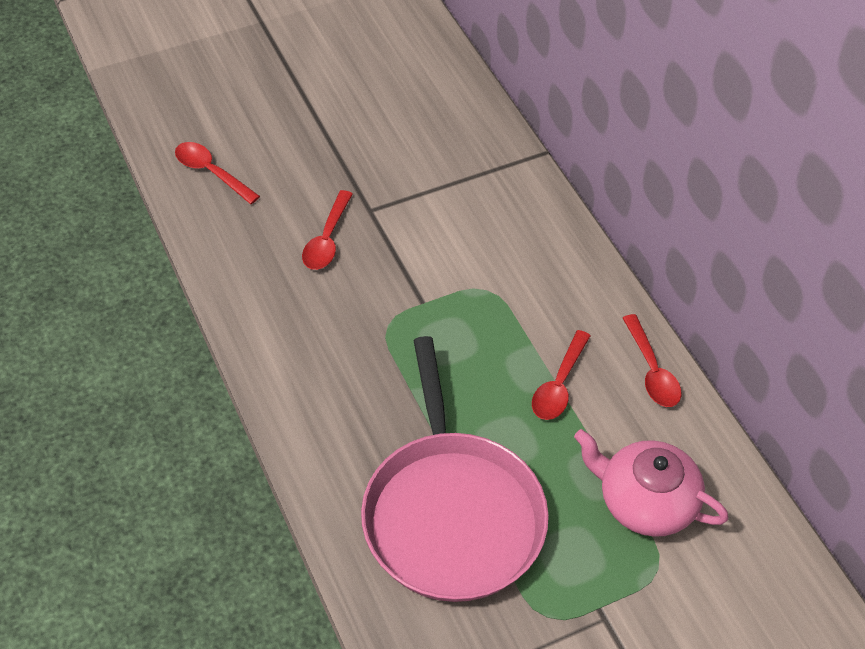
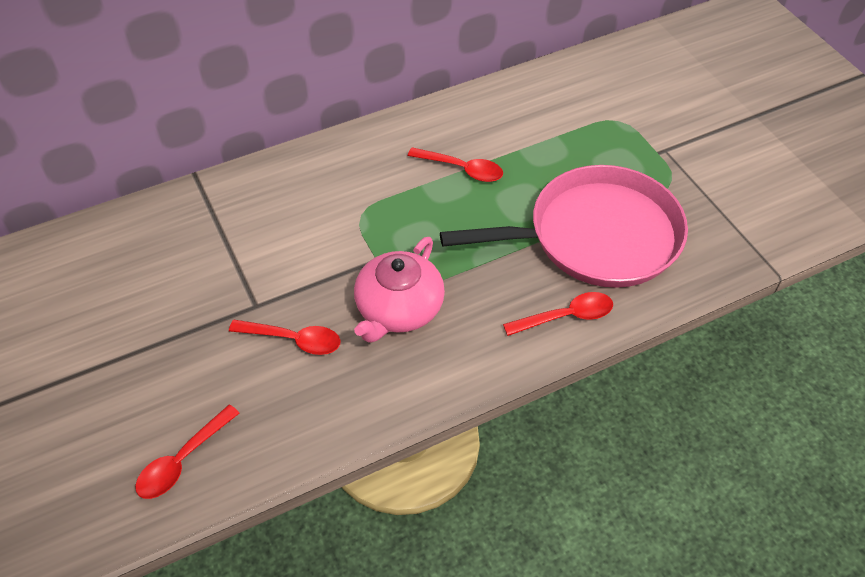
camera: 90 degrees left, 0 degrees up
pink teapot [574,429,729,537] -> pink teapot moved to [354,237,445,343]
red spoon [623,314,681,407] -> red spoon moved to [503,292,613,336]

